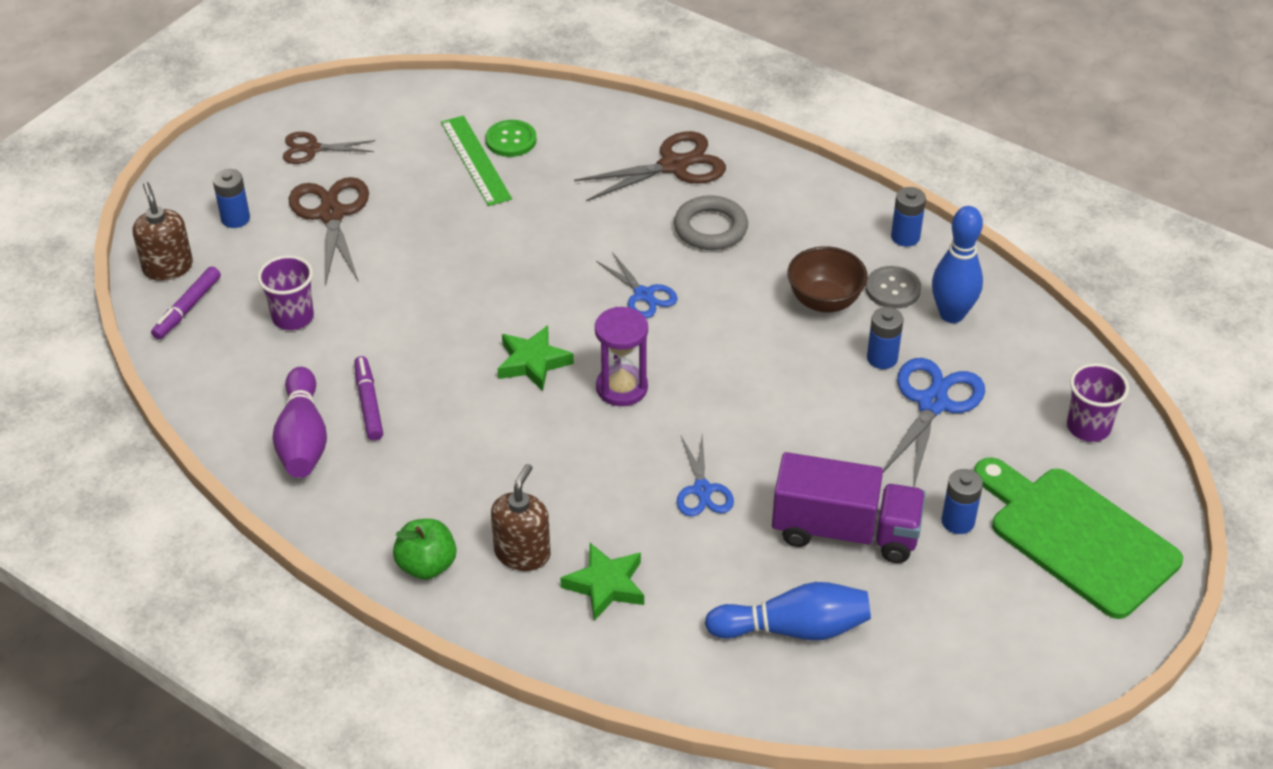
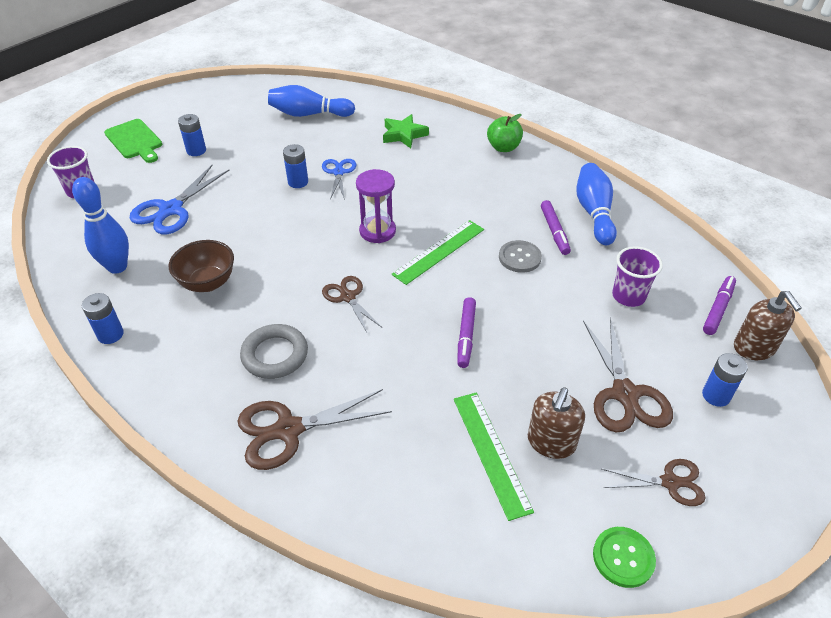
camera: 175 degrees left, 0 degrees up
purple bowling pin [272,367,327,478] -> blue bowling pin [577,163,617,245]
green button [485,120,537,157] -> green button moved to [593,527,656,588]
brown soap dispenser [491,464,551,571] -> brown soap dispenser moved to [528,387,585,459]
green star [498,325,574,391] -> green ruler [392,220,484,285]
blue scissors [596,252,678,318] -> brown scissors [322,276,382,332]
purple truck [772,452,926,563] -> none
grey button [865,266,921,309] -> grey button moved to [499,240,542,273]
blue battery [867,307,904,369] -> blue battery moved to [283,144,308,188]
green cutting board [974,457,1183,619] -> green cutting board [104,119,162,163], size x0.62
none -> purple marker [457,297,476,368]

